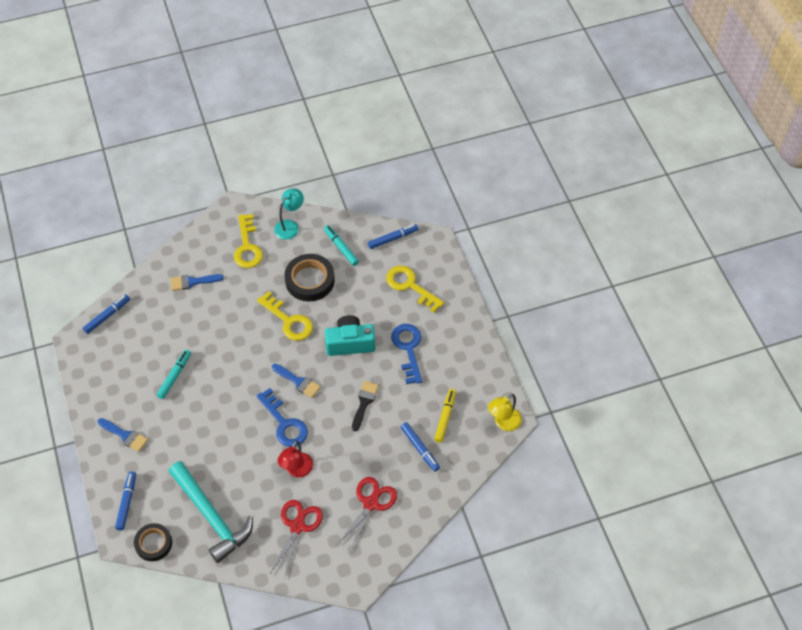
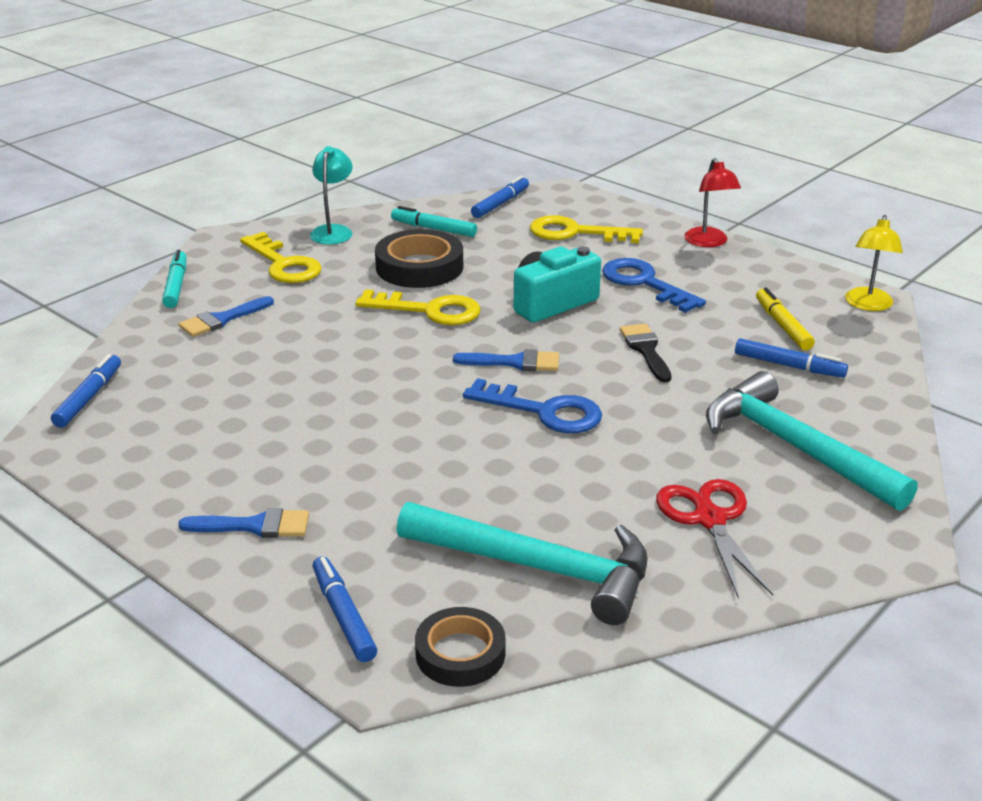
camera: 30 degrees left, 25 degrees down
turquoise marker [157,350,191,399] -> turquoise marker moved to [162,250,187,308]
red lamp [278,441,313,477] -> red lamp moved to [684,158,741,247]
red scissors [336,477,397,553] -> turquoise hammer [706,371,918,511]

